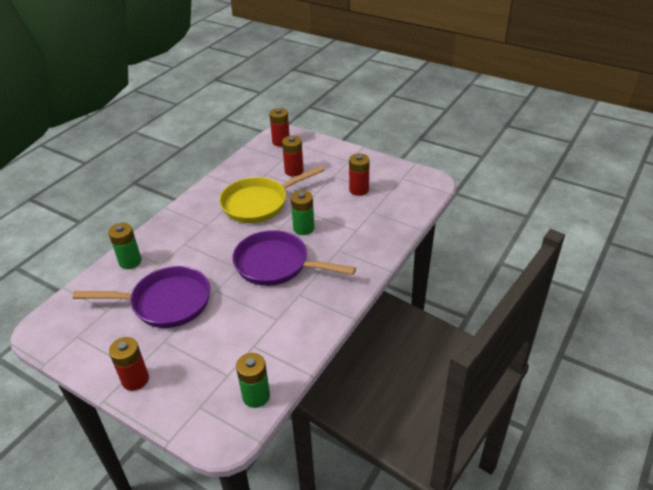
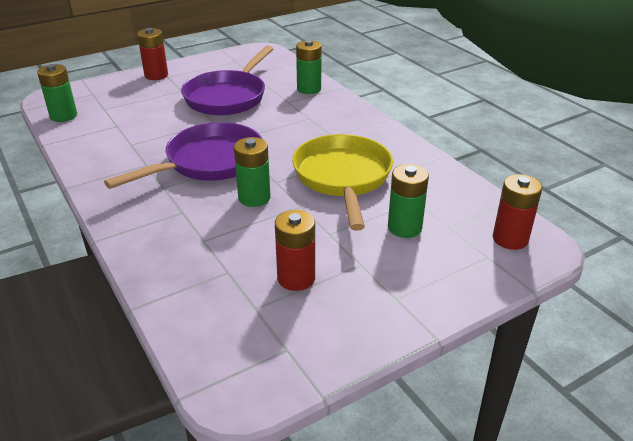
camera: 115 degrees right, 5 degrees down
red battery [282,136,304,176] -> green battery [388,164,429,238]

